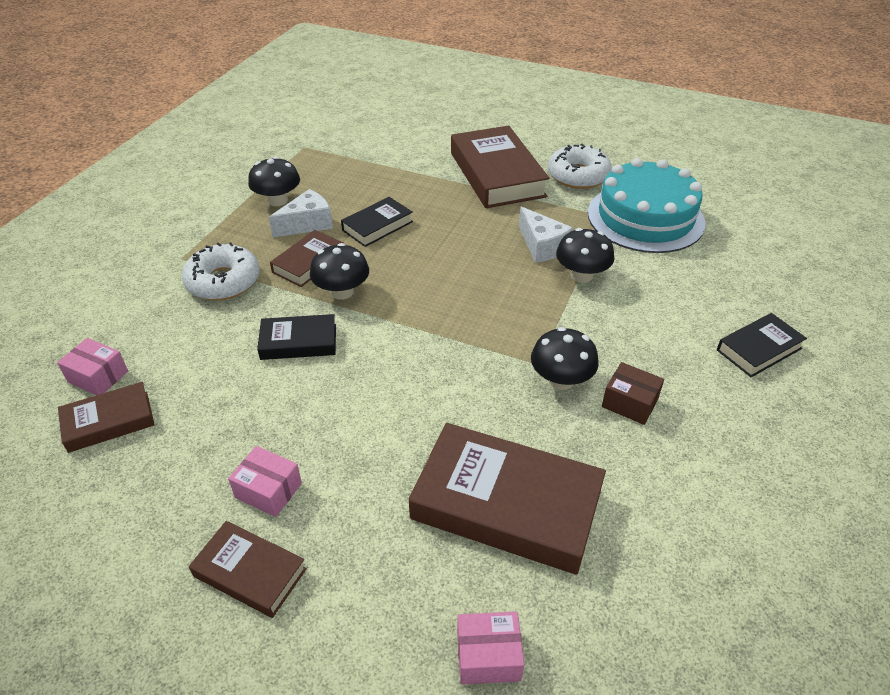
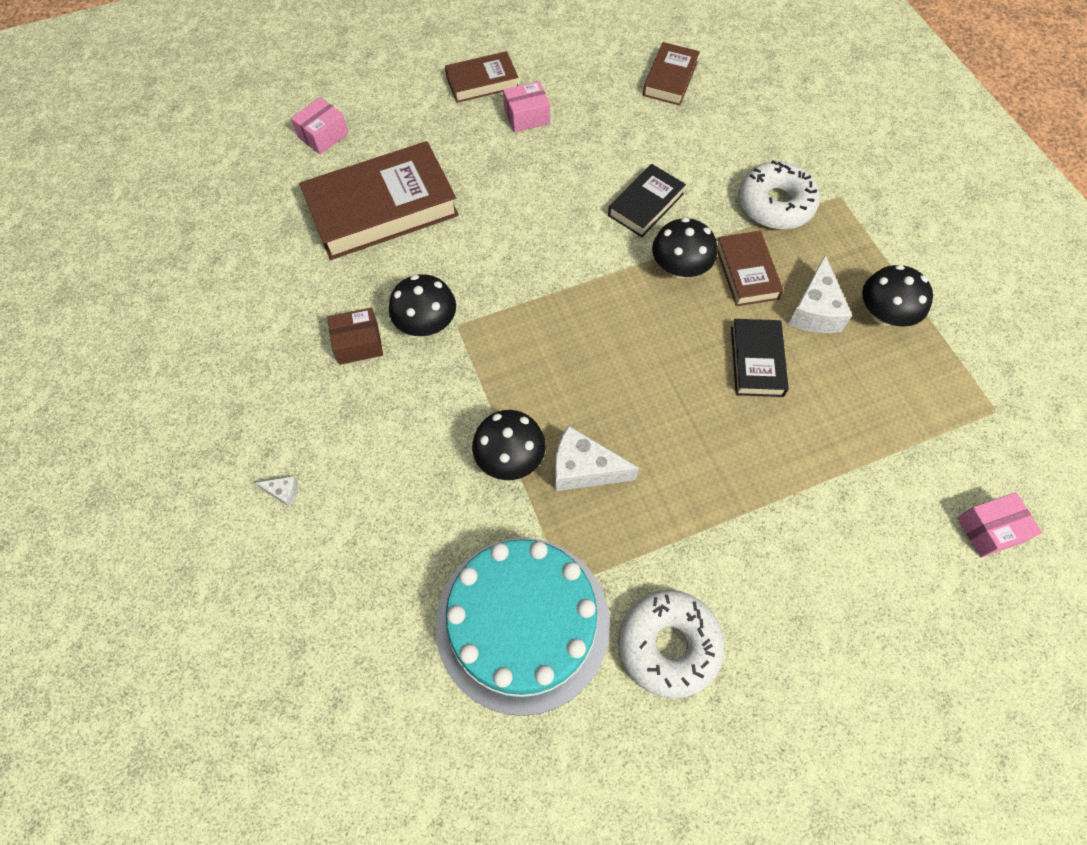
camera: 135 degrees right, 20 degrees up
pink box [57,338,128,395] -> pink box moved to [957,492,1042,558]
brown book [451,126,549,208] -> none
black book [717,313,807,377] -> white cheese [256,476,298,507]

